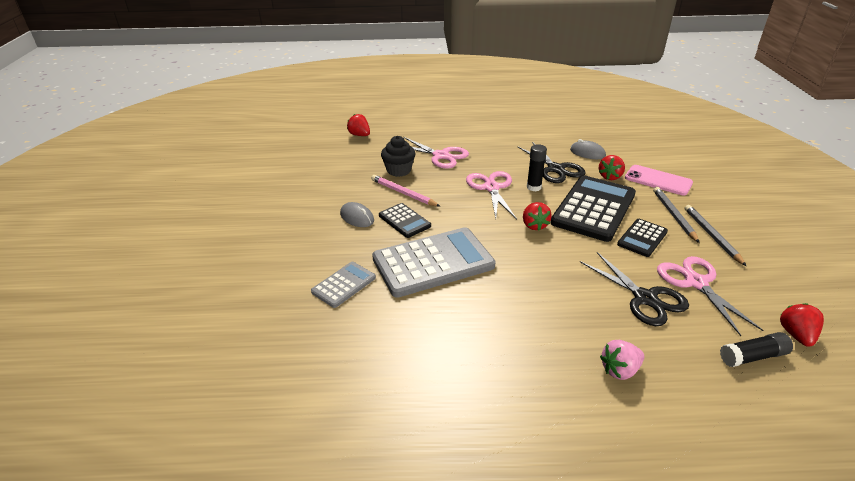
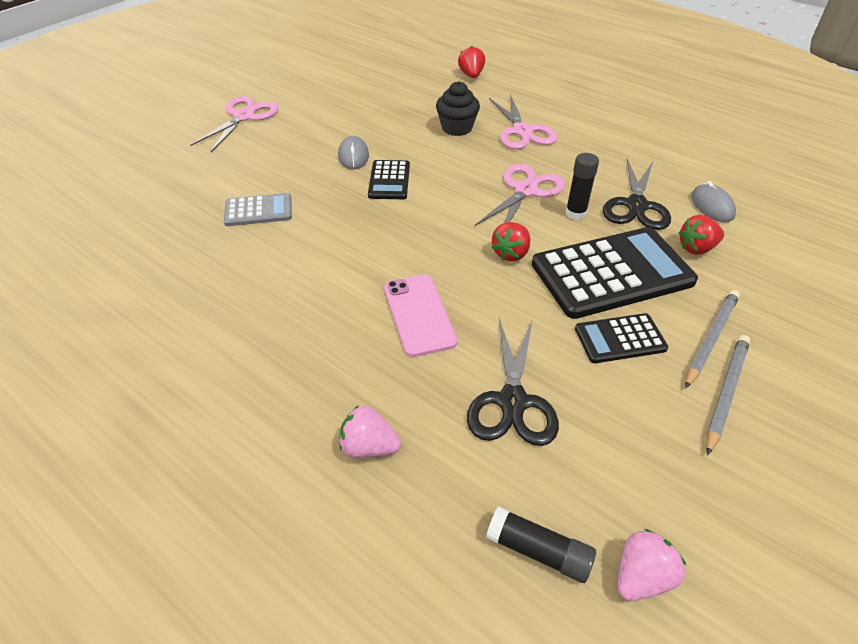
camera: 40 degrees right, 10 degrees up
pink pencil [371,175,441,207] -> none
grey calculator [372,227,496,298] -> none
pink phone [625,165,693,195] -> pink phone moved to [384,275,458,357]
pink scissors [657,256,764,336] -> pink scissors moved to [190,96,279,152]
red strawberry [780,303,824,347] -> pink strawberry [618,529,686,601]

